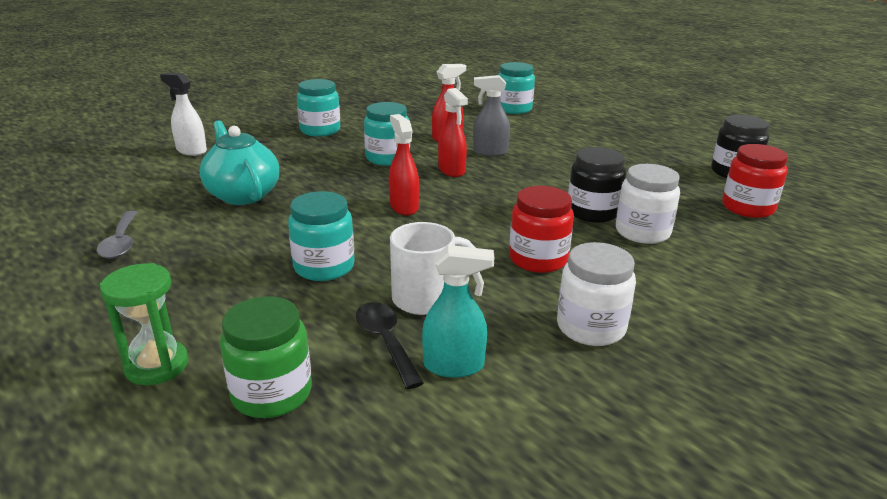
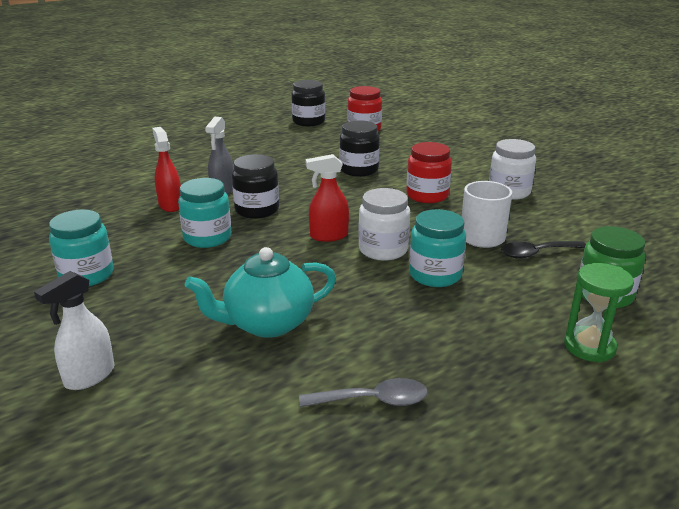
camera: 80 degrees left, 0 degrees up
turquoise spray bottle [422,245,495,378] -> none
red spray bottle [438,88,468,177] -> black jar [232,154,279,219]
turquoise jar [498,62,535,114] -> none
white jar [616,164,680,244] -> white jar moved to [358,188,410,261]

